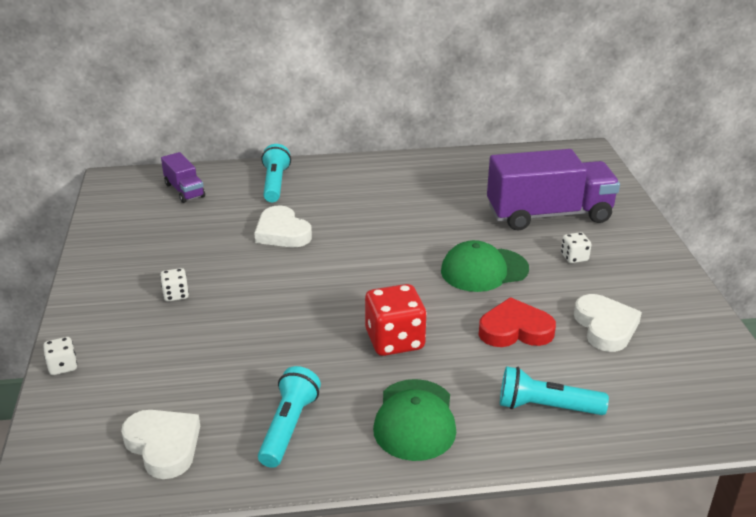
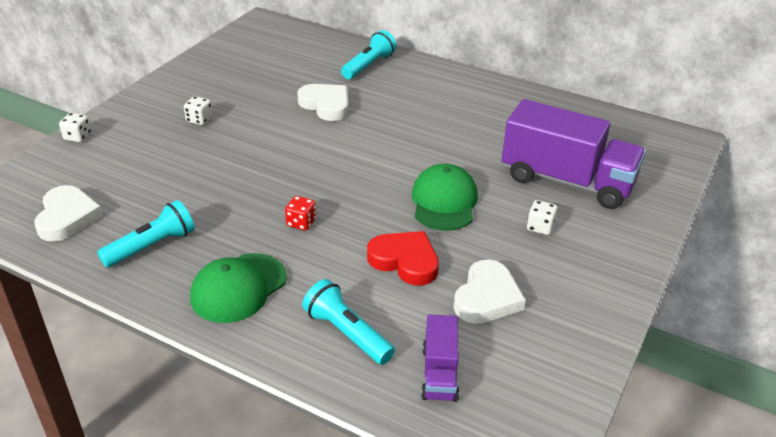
camera: 35 degrees right, 5 degrees up
purple truck [161,152,205,203] -> purple truck moved to [421,314,459,402]
white heart [254,206,312,247] -> white heart turned 135 degrees clockwise [297,84,349,121]
red dice [365,284,427,356] -> red dice [285,196,316,231], size x0.51
green cap [441,240,529,292] -> green cap turned 75 degrees clockwise [412,164,478,231]

